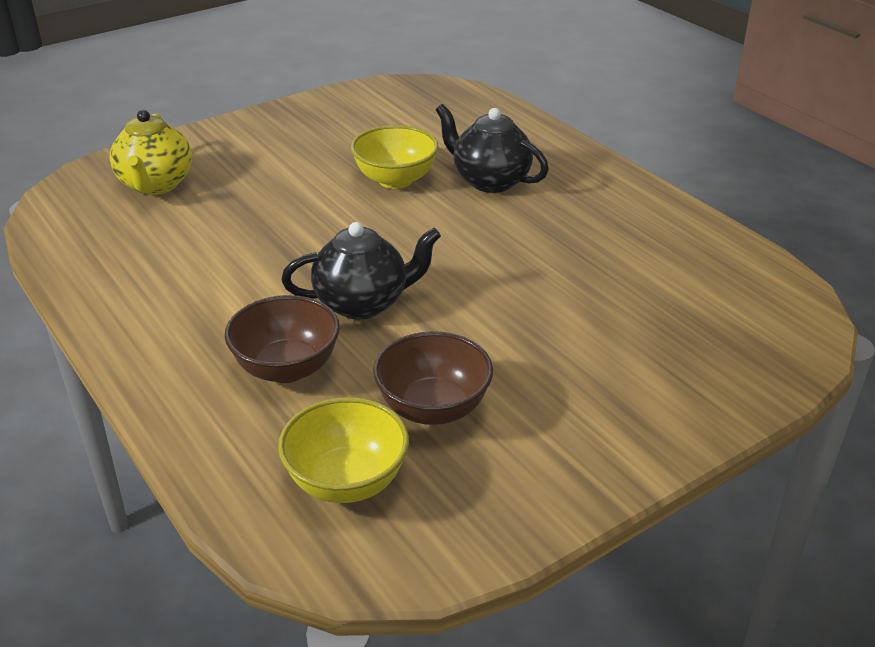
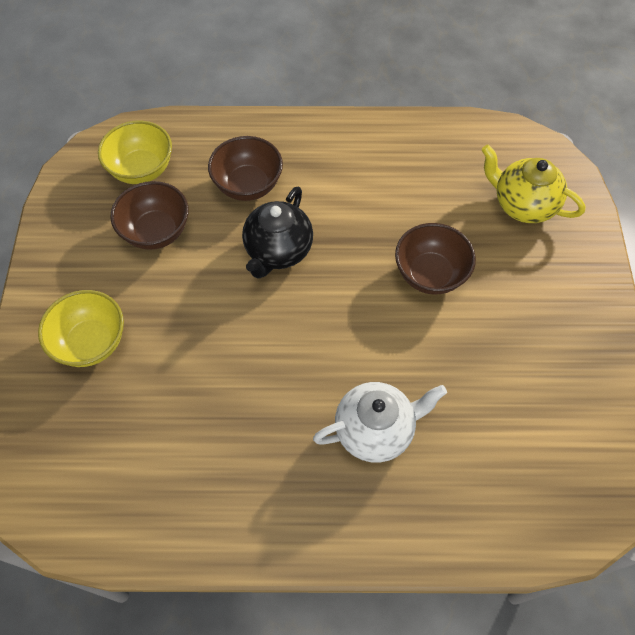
camera: 125 degrees right, 25 degrees up
yellow bowl [351,125,439,189] -> yellow bowl moved to [38,290,124,367]
black teapot [436,104,549,193] -> white teapot [313,382,447,463]
none -> brown bowl [395,223,476,295]

